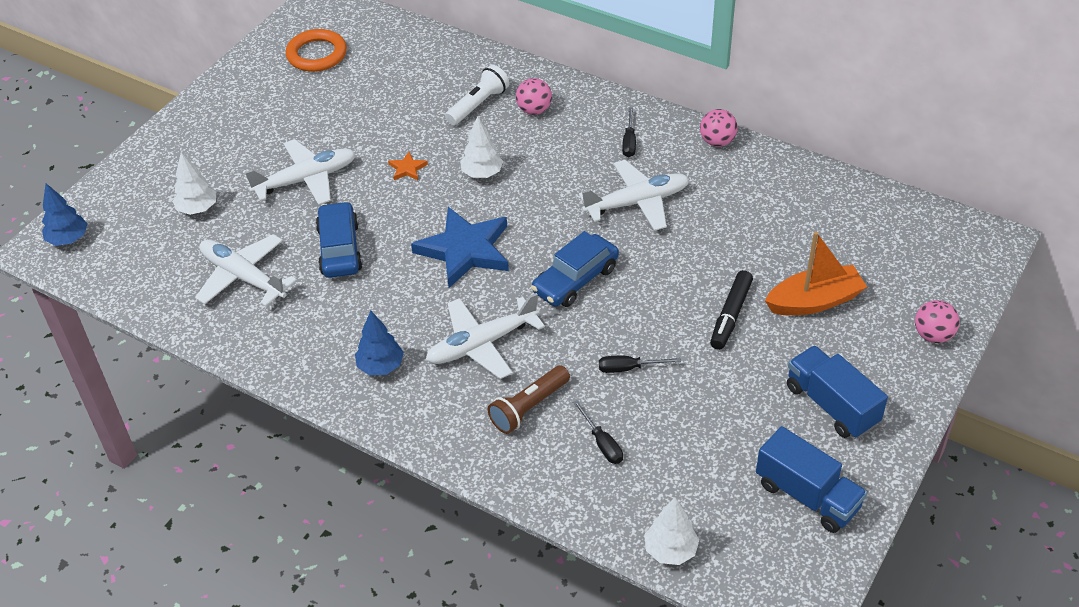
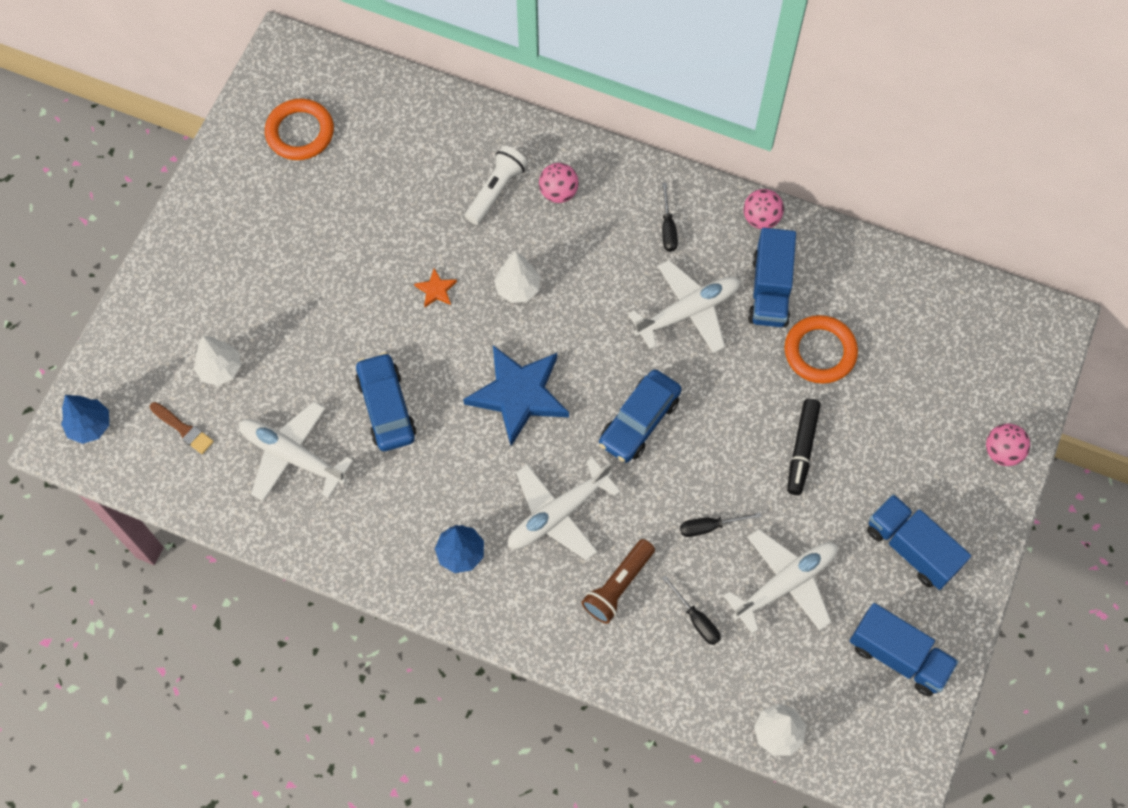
camera: 10 degrees left, 20 degrees up
white plane [245,139,356,205] -> white plane moved to [724,529,838,634]
orange boat [765,231,867,315] -> none
none -> brown brush [150,402,214,454]
none -> blue truck [748,228,796,327]
none -> orange ring [784,315,858,384]

